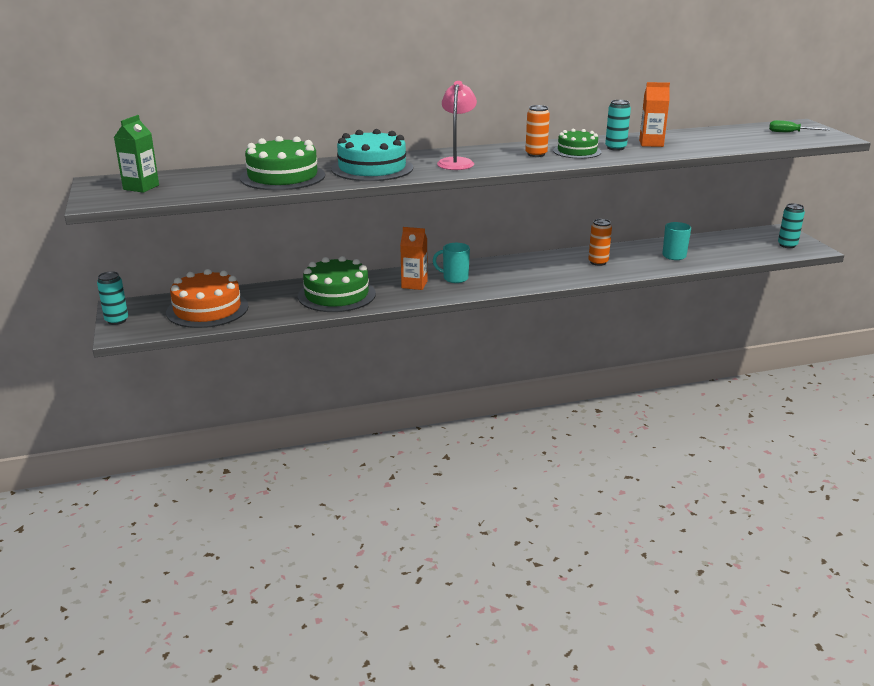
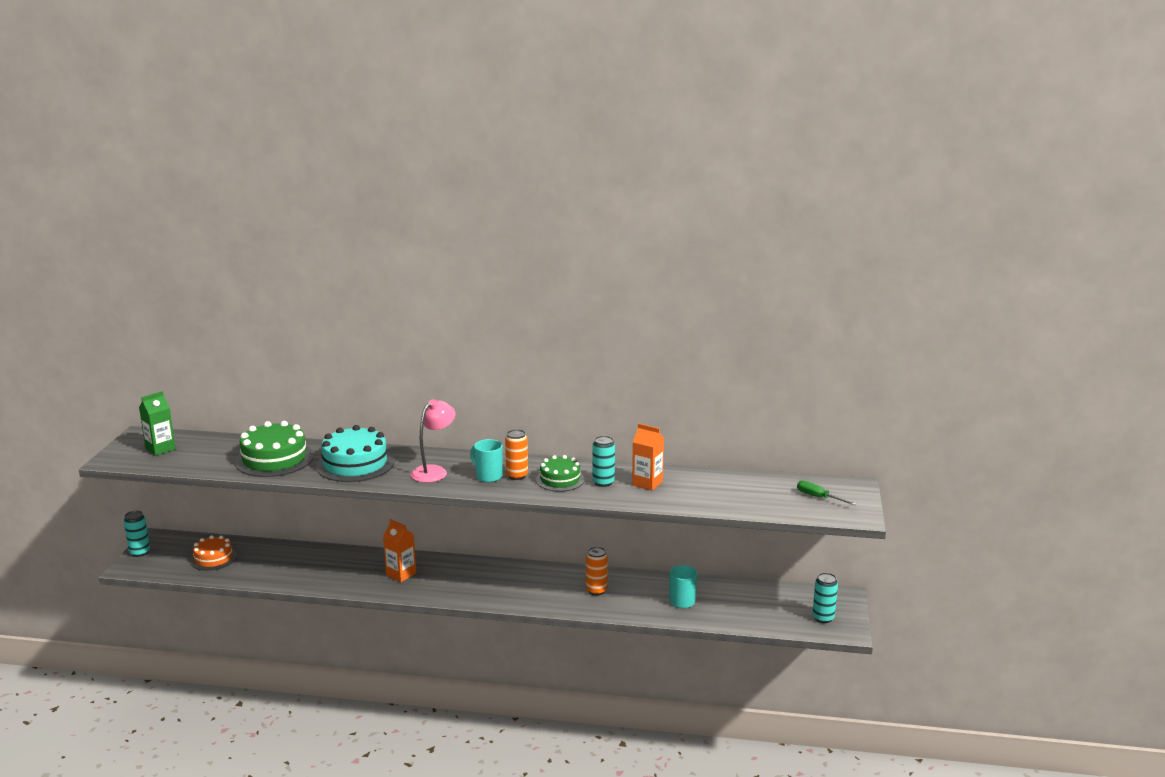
camera: 25 degrees right, 5 degrees down
orange cake [166,269,249,328] -> orange cake [190,535,237,571], size x0.62
green cake [298,256,376,312] -> none
turquoise mug [433,243,470,283] -> turquoise mug moved to [470,439,503,482]

